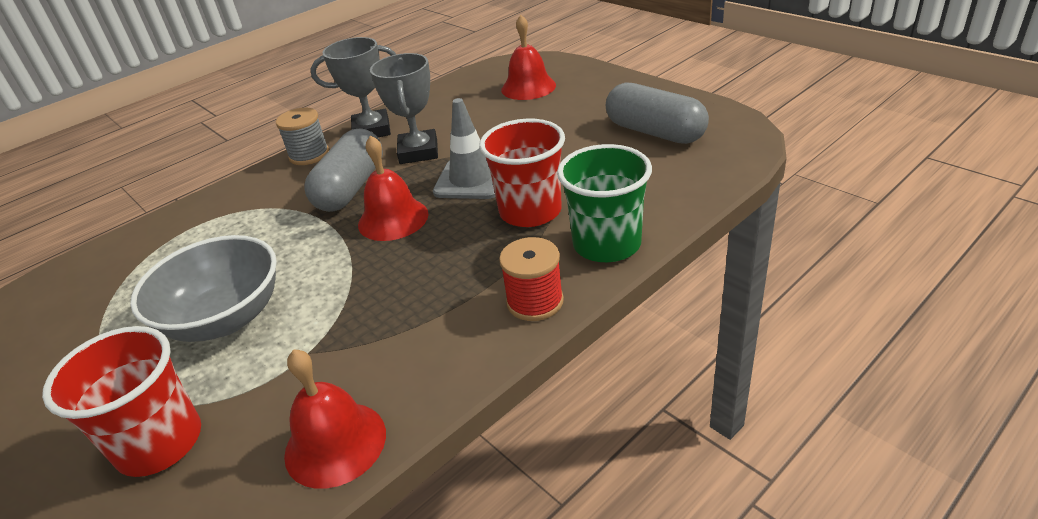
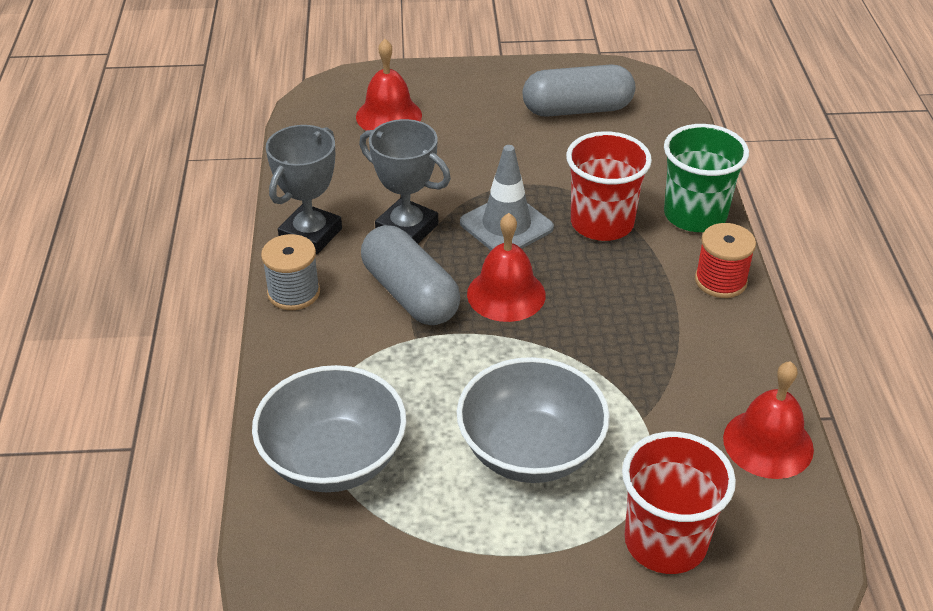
camera: 55 degrees left, 5 degrees up
none -> grey bowl [252,365,407,492]

